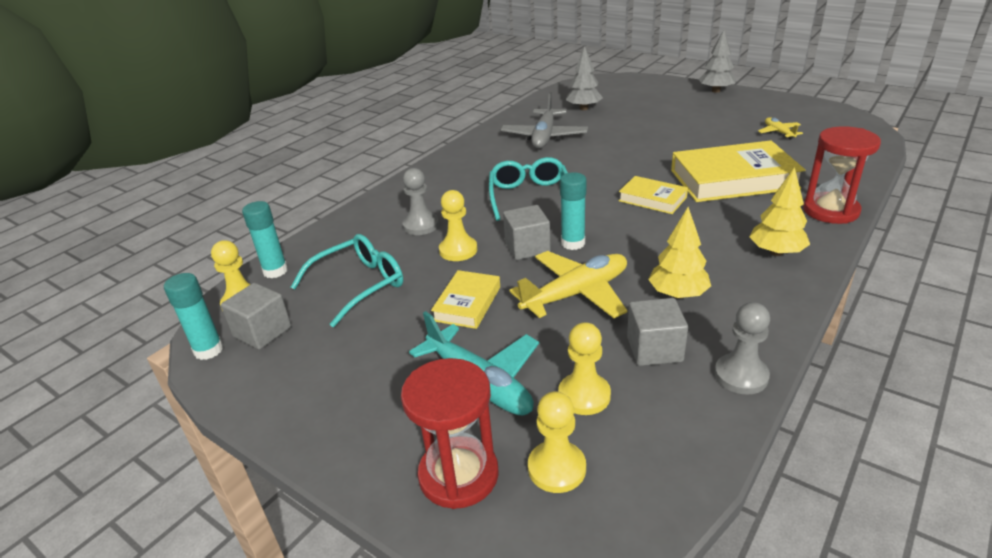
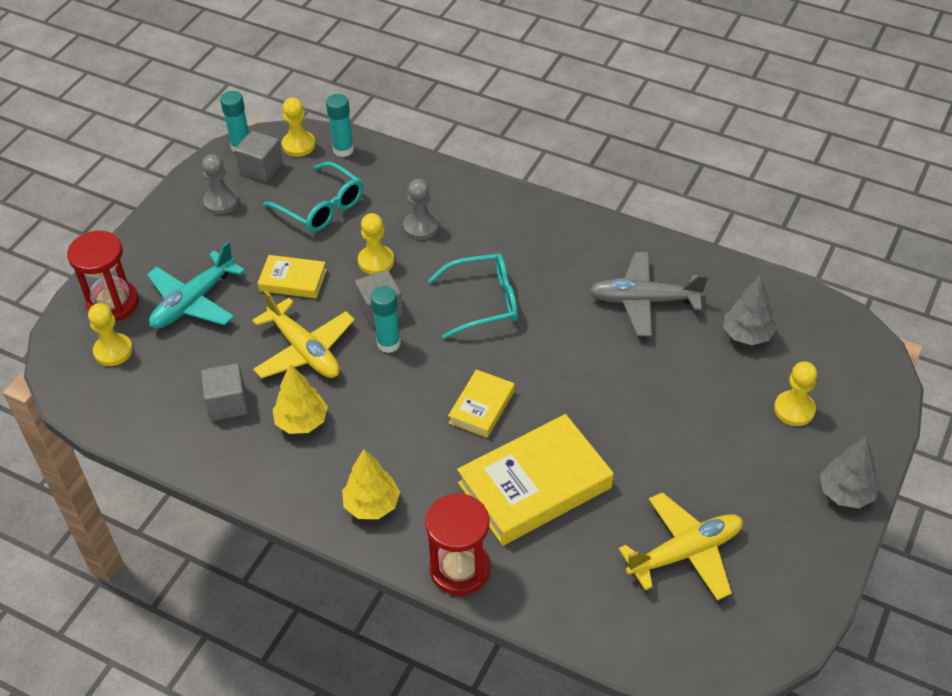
camera: 80 degrees right, 15 degrees up
yellow pawn [558,322,611,415] -> yellow pawn moved to [774,361,817,426]
yellow book [671,140,805,202] -> yellow book turned 75 degrees clockwise [457,414,613,545]
grey pawn [714,302,770,395] -> grey pawn moved to [202,154,239,214]
yellow plane [758,117,803,140] -> yellow plane [619,492,743,601], size x1.97

